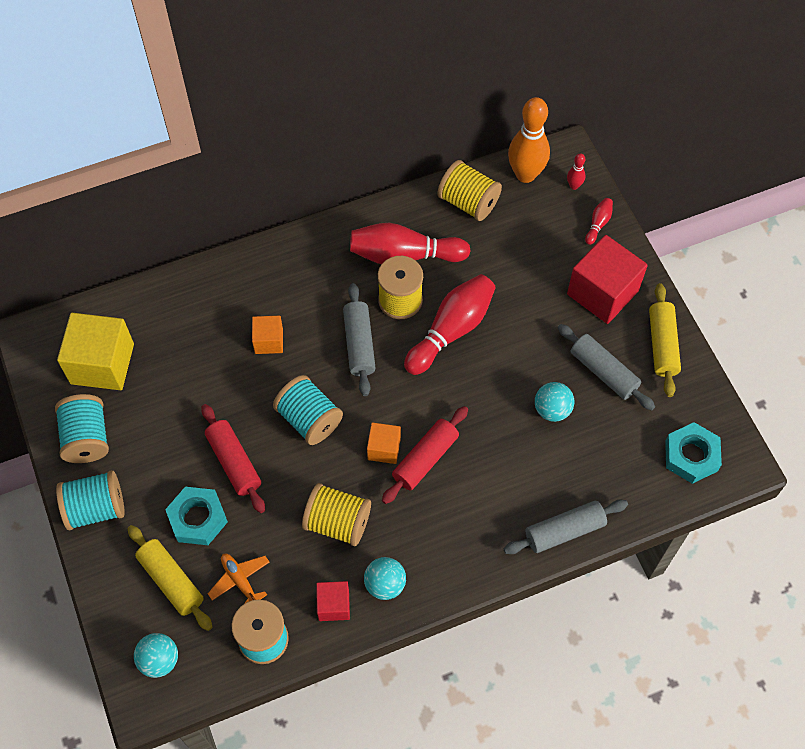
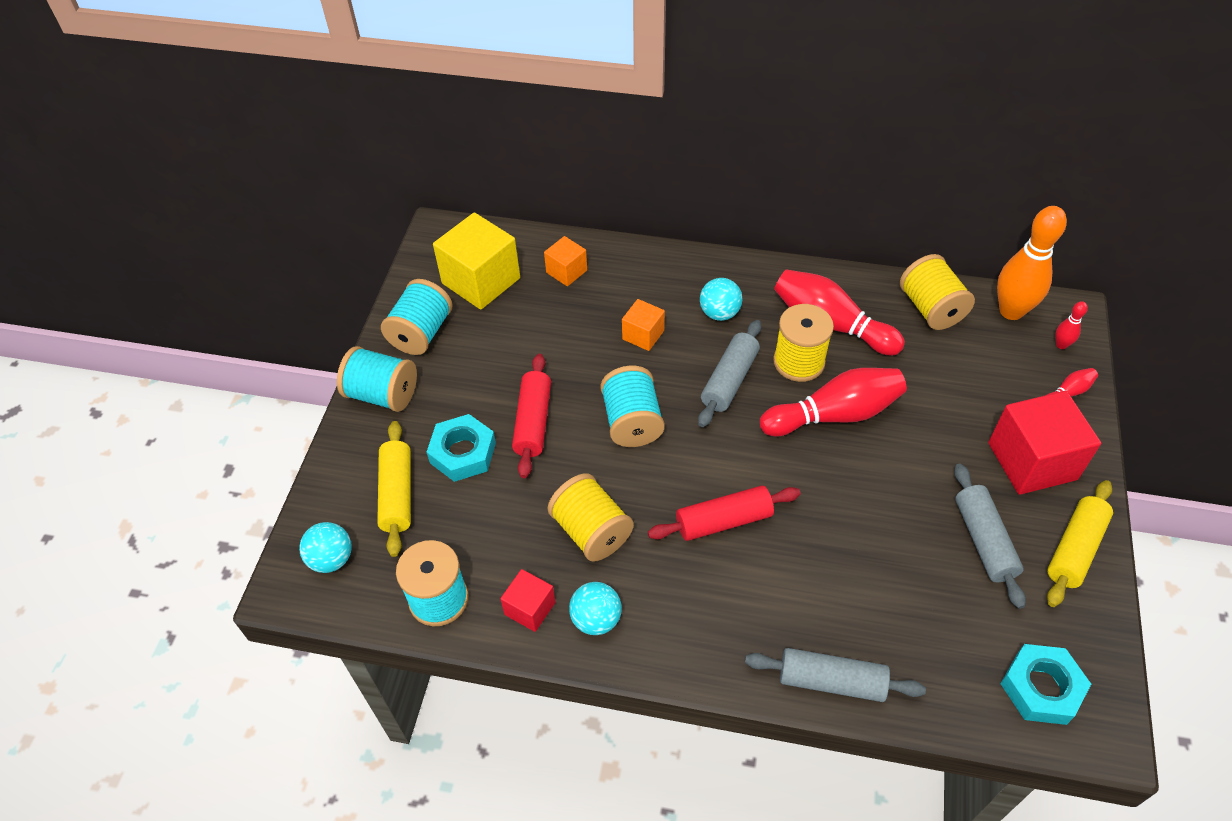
camera: 35 degrees right, 10 degrees down
orange plane [208,554,270,604] -> none
orange cube [367,422,401,464] -> orange cube moved to [544,236,587,286]
turquoise ball [535,382,574,422] -> turquoise ball moved to [700,278,743,321]

